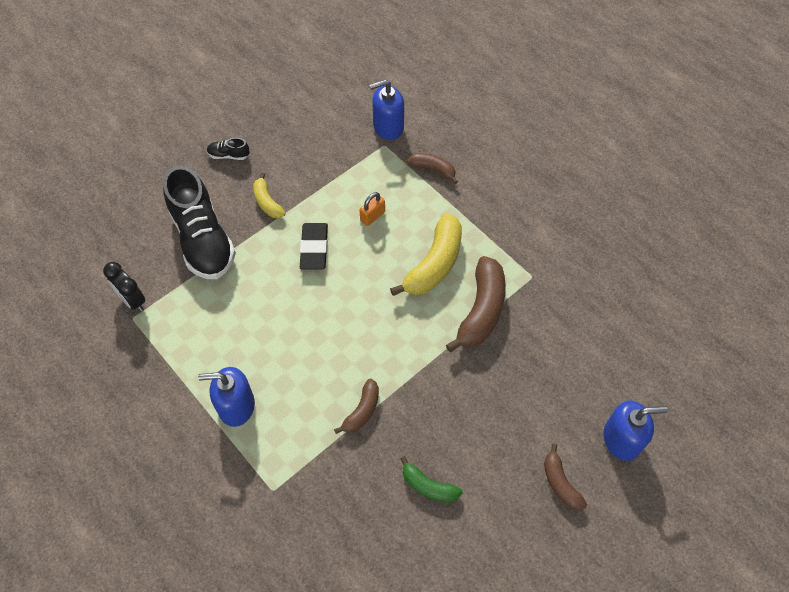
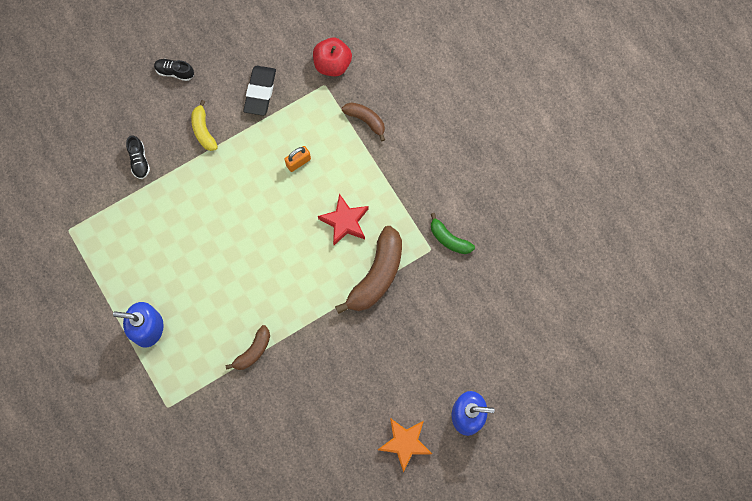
camera: 10 degrees right, 15 degrees up
black clock [103,262,146,312] -> none
black shoe [163,166,236,279] -> black shoe [126,135,150,179], size x0.40
black eraser [300,223,328,270] -> black eraser moved to [243,66,276,116]
blue soap dispenser [369,79,404,140] -> red apple [313,38,352,76]
yellow banana [390,213,462,296] -> red star [318,193,369,245]
green banana [401,456,463,502] -> green banana moved to [431,213,475,254]
brown banana [544,444,587,510] -> orange star [378,418,432,472]

